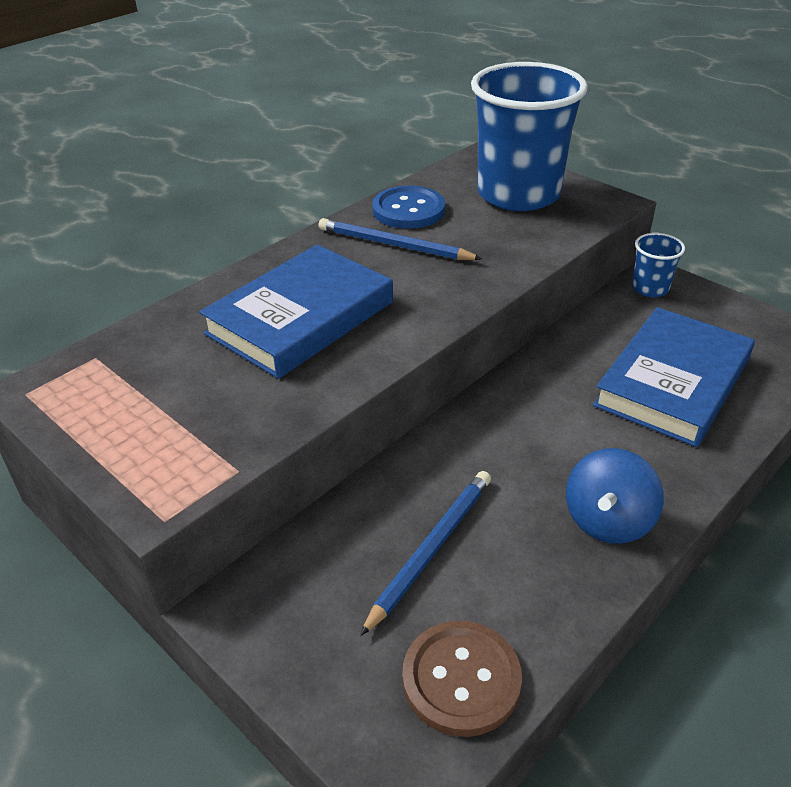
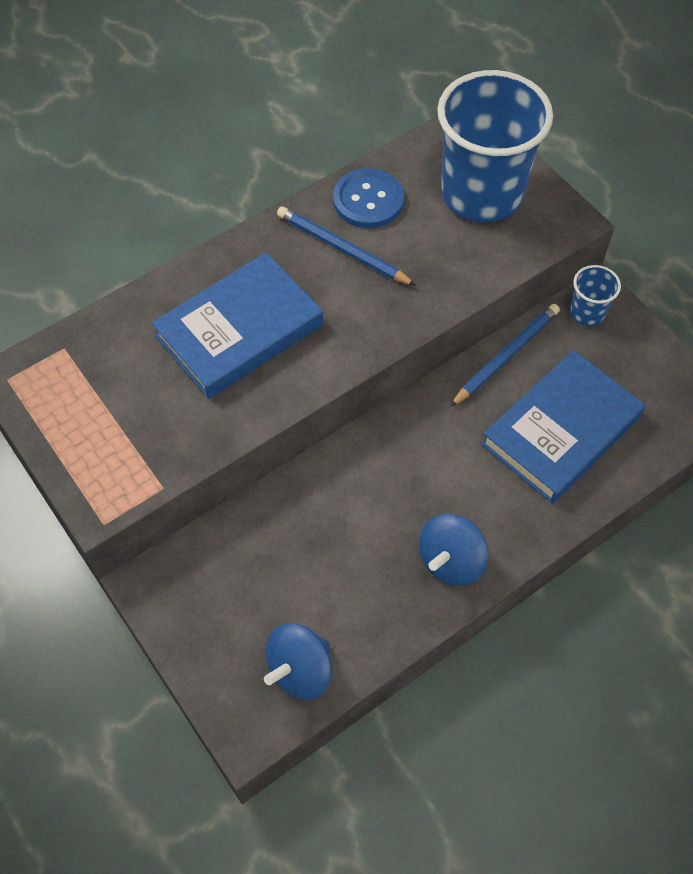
camera: 10 degrees right, 20 degrees up
blue pencil [360,471,491,636] -> blue pencil moved to [450,304,560,407]
brown button [402,621,522,737] -> blue spinning top [264,623,332,700]

